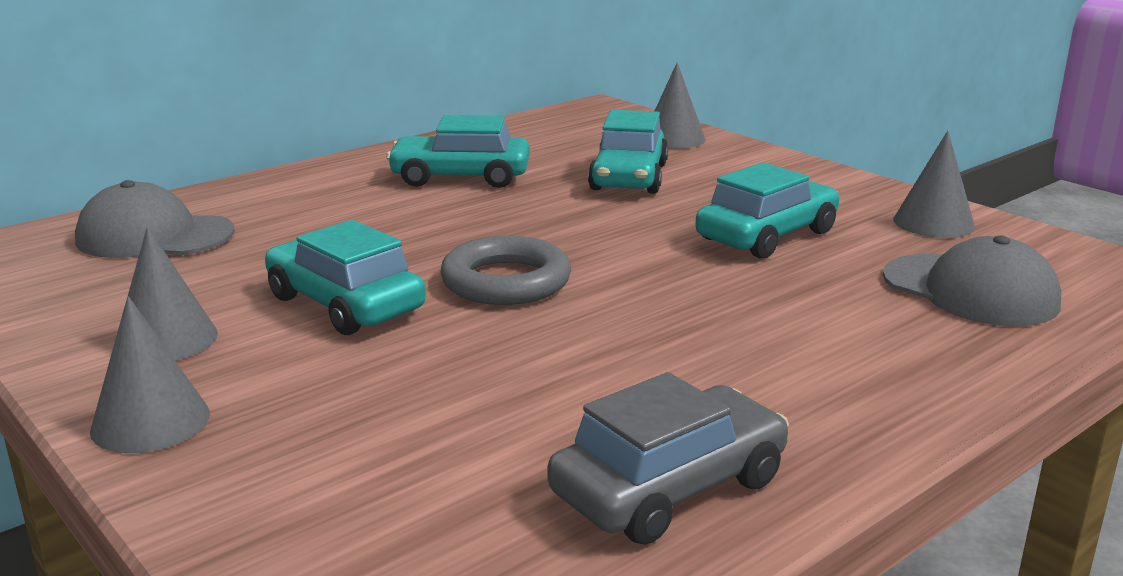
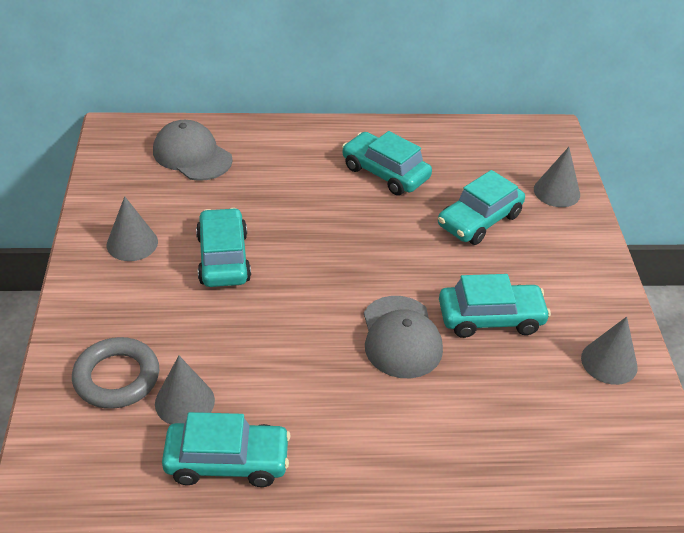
camera: 35 degrees right, 20 degrees up
grey cone [90,296,210,453] -> grey cone moved to [155,356,215,424]
grey ring [440,236,571,305] -> grey ring moved to [72,337,159,409]
grey car [547,372,789,545] -> turquoise car [162,412,291,487]
grey cap [883,235,1061,326] -> grey cap moved to [364,296,443,378]

